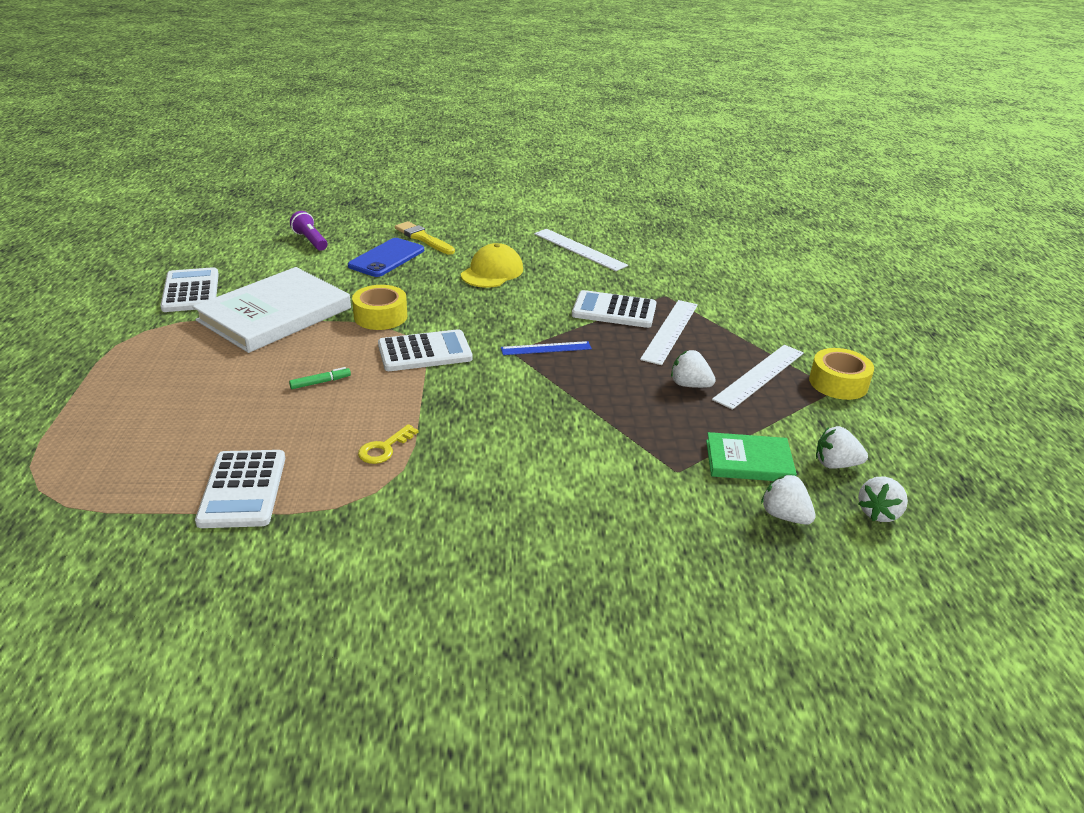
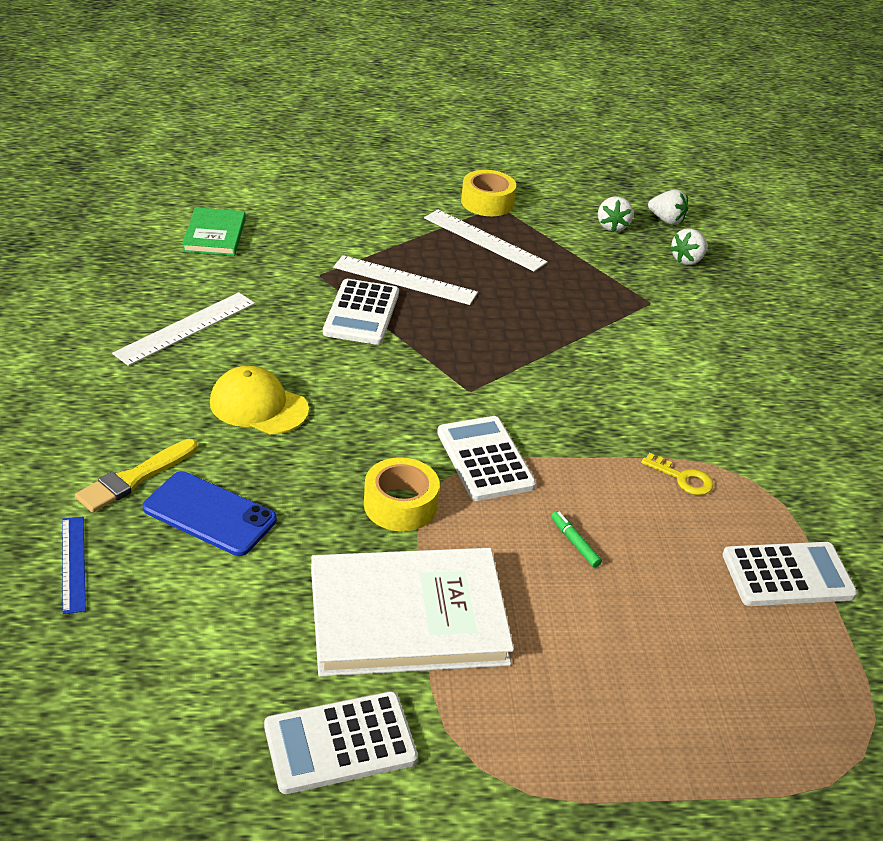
camera: 95 degrees left, 5 degrees up
white book [193,267,351,353] -> white book turned 45 degrees counterclockwise [311,548,514,677]
purple flashlight [290,211,327,251] -> none
blue ruler [501,341,592,355] -> blue ruler moved to [62,516,86,614]
white strawberry [671,350,716,388] -> none
green book [706,432,797,481] -> green book moved to [182,207,246,256]

